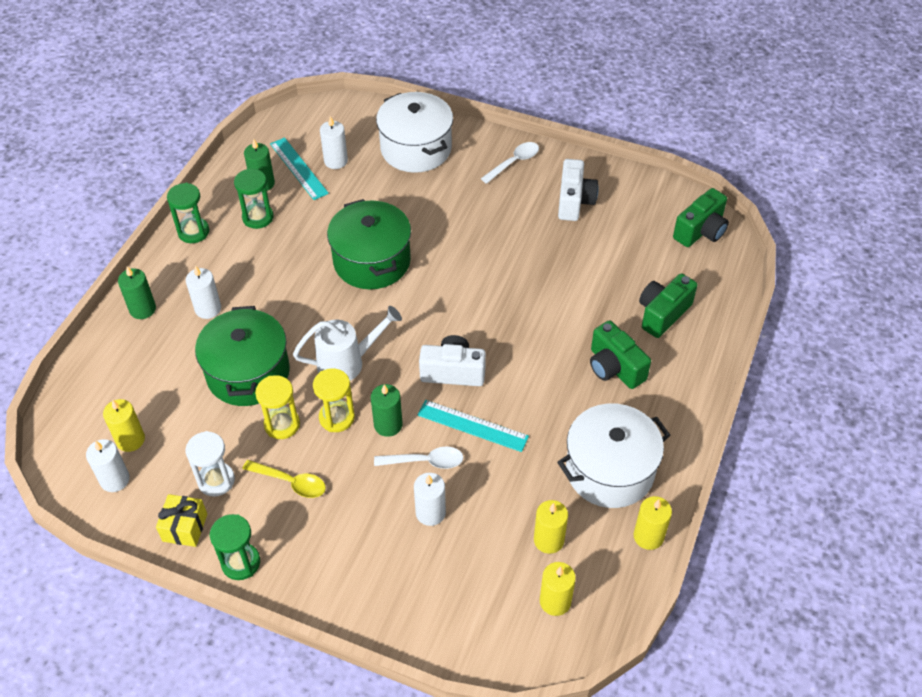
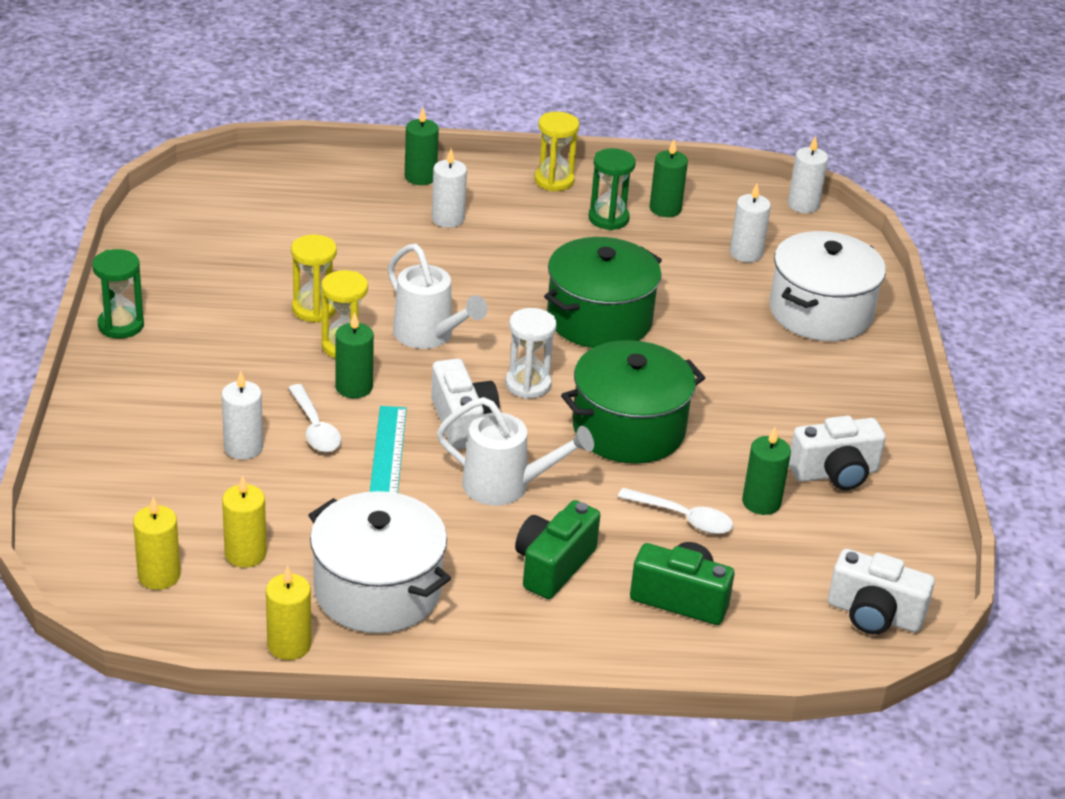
camera: 65 degrees right, 15 degrees down
white candle [86,439,130,492] -> white candle moved to [788,136,828,213]
yellow candle [103,399,145,452] -> none
yellow gift [156,494,207,547] -> none
green hourglass [167,183,209,243] -> yellow hourglass [534,112,579,191]
white hourglass [185,431,235,497] -> white hourglass moved to [505,308,557,399]
green pot [195,306,290,406] -> green pot moved to [561,340,705,464]
yellow spoon [243,460,326,498] -> none
turquoise ruler [270,137,329,200] -> none
white spoon [481,142,539,184] -> white spoon moved to [618,488,733,534]
green camera [673,188,729,247] -> white camera [828,549,935,634]
none -> white watering can [437,397,594,506]
none -> green candle [742,427,791,515]

